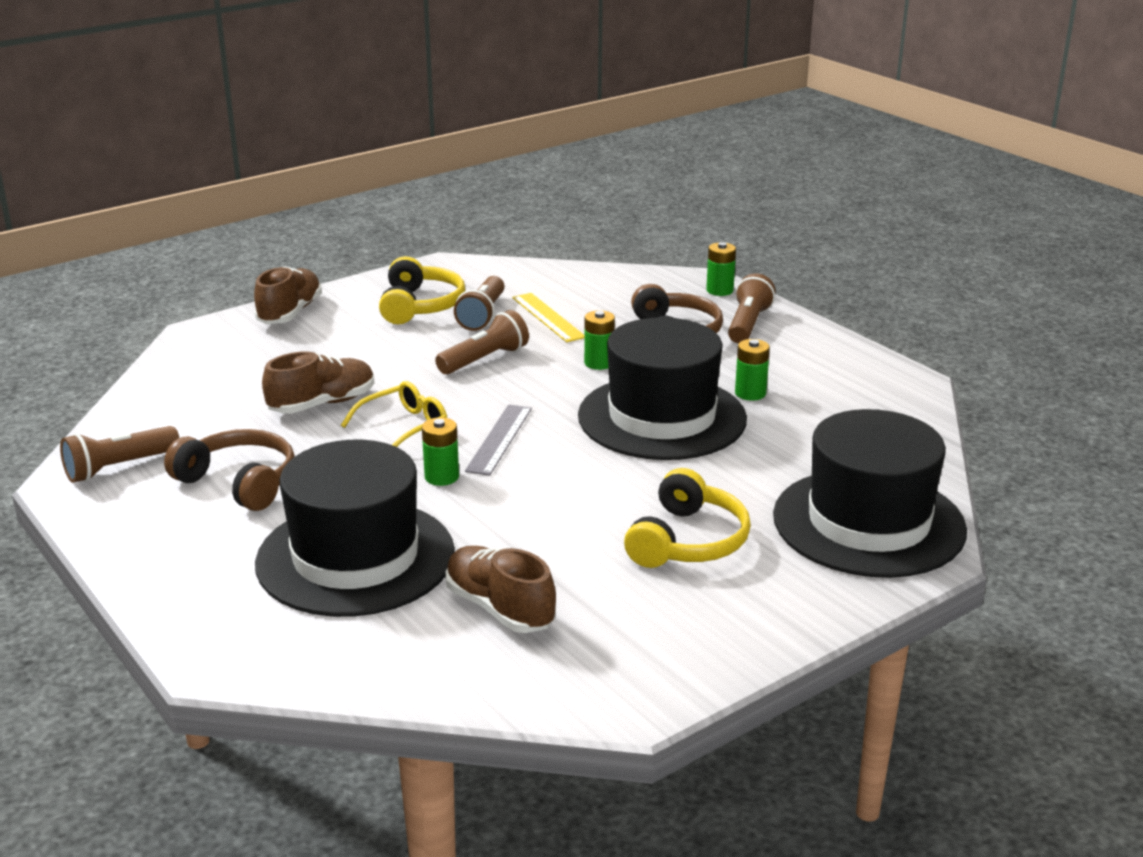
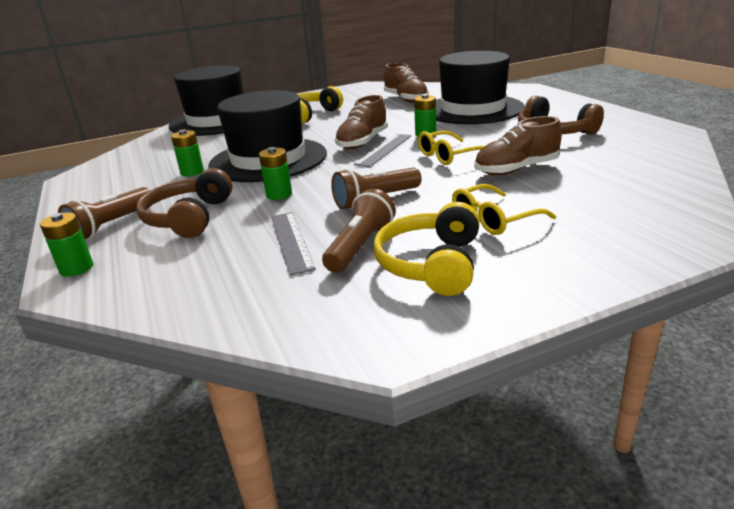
camera: 165 degrees left, 0 degrees up
brown flashlight [60,426,179,483] -> none
brown shoe [254,266,322,324] -> brown shoe moved to [335,95,388,149]
yellow ruler [512,293,584,342] -> grey ruler [271,212,316,275]
none -> yellow glasses [452,184,556,235]

